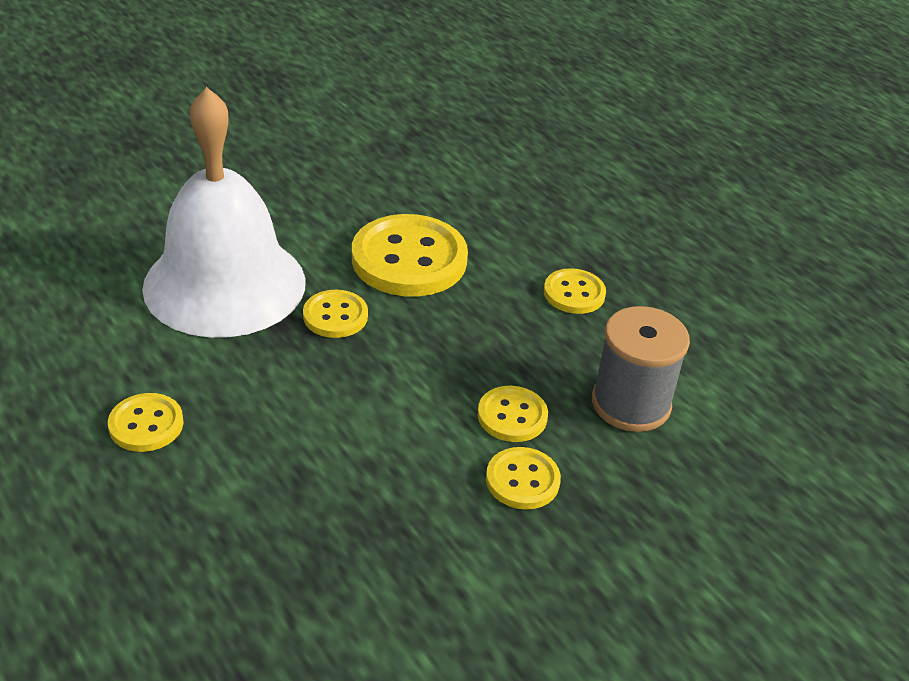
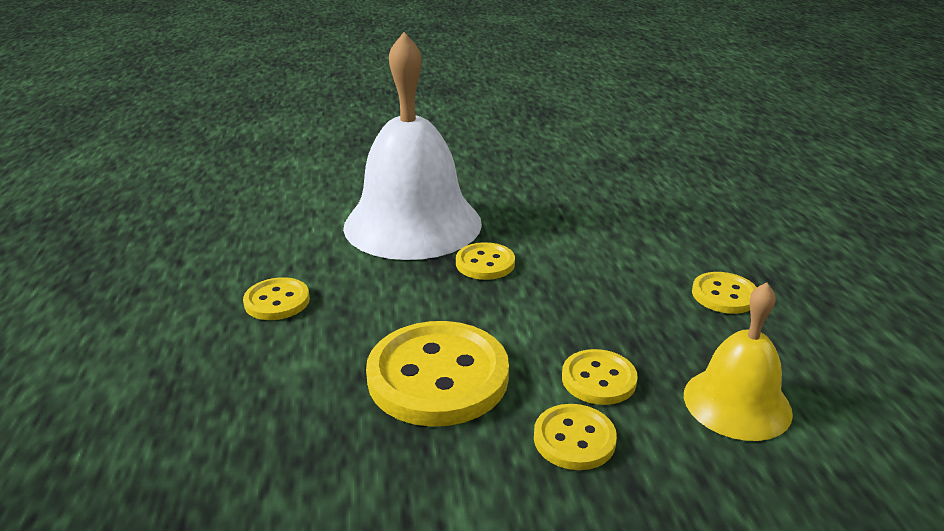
camera: 30 degrees right, 10 degrees down
yellow button [352,214,468,296] -> yellow button moved to [366,321,509,427]
grey spool [592,306,690,432] -> yellow bell [684,282,793,441]

